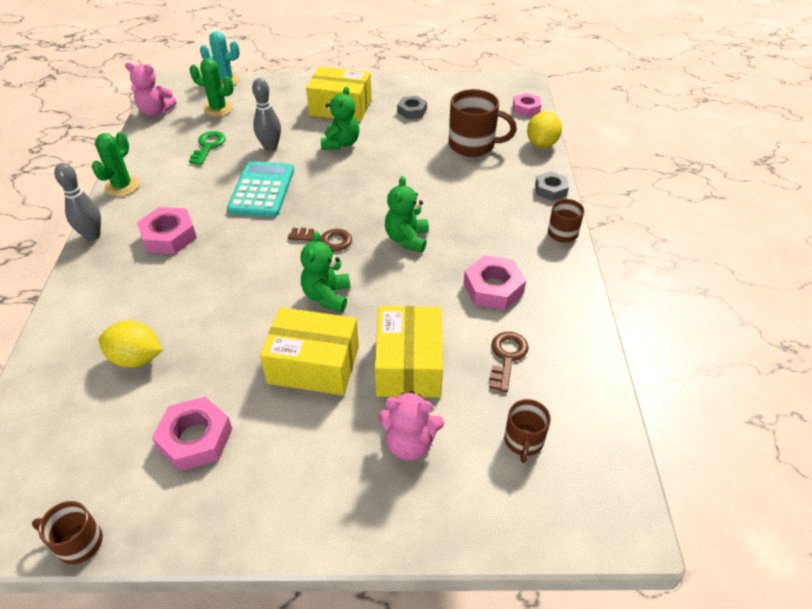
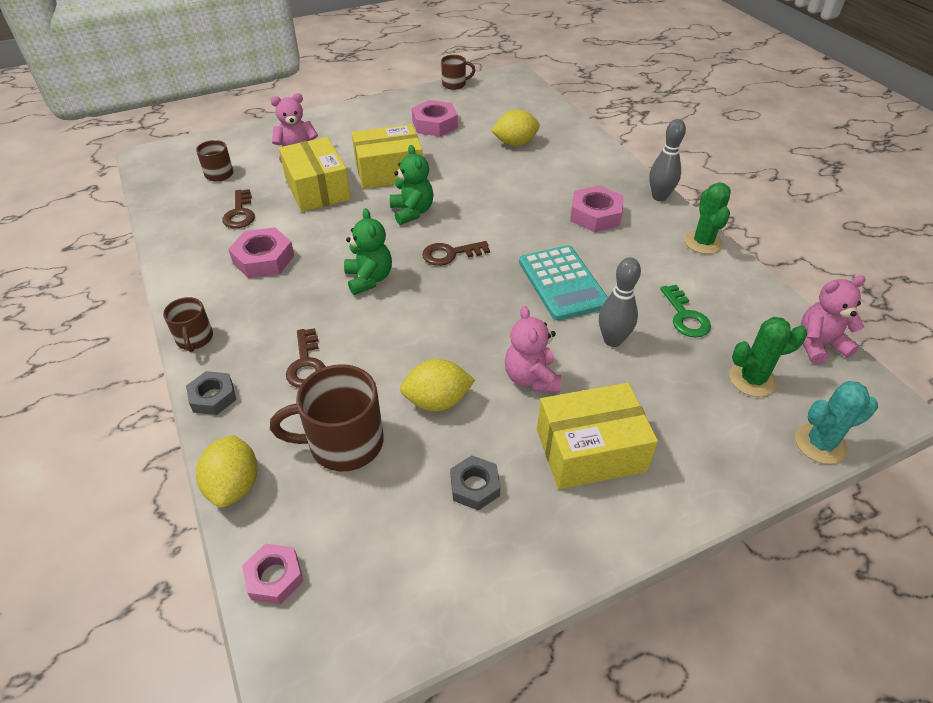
camera: 155 degrees right, 0 degrees up
green teddy bear [321,86,359,150] -> pink teddy bear [505,306,561,392]
none -> brown key [286,328,326,388]
none -> yellow lemon [400,359,475,411]

